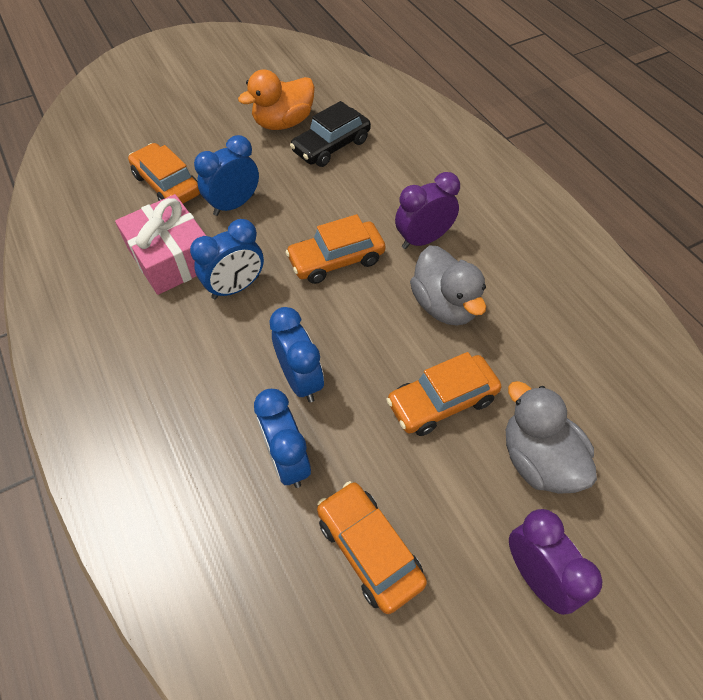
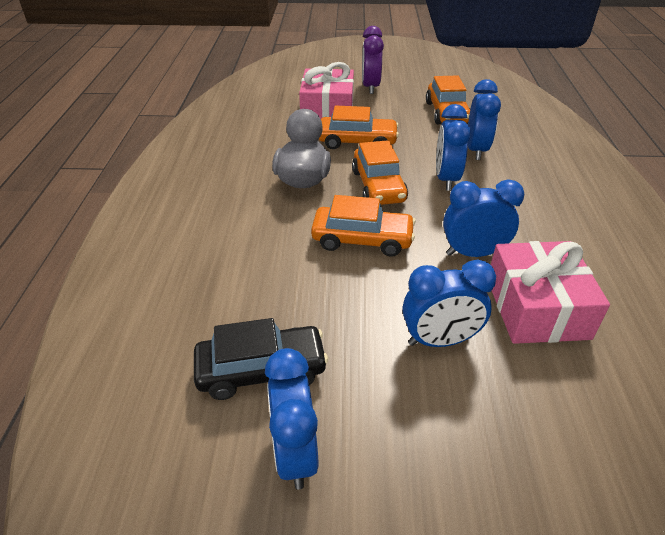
camera: 150 degrees left, 15 degrees down
orange car [128,143,200,204] -> orange car moved to [352,140,408,205]
orange duck [238,69,315,130] -> blue clock [265,348,319,490]
purple clock [395,172,460,249] -> none
grey duck [506,381,597,494] -> pink gift [299,62,354,119]

